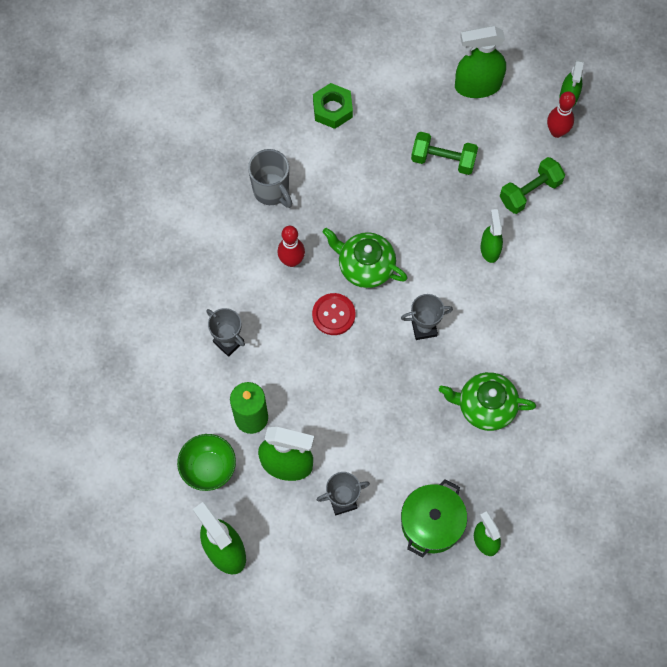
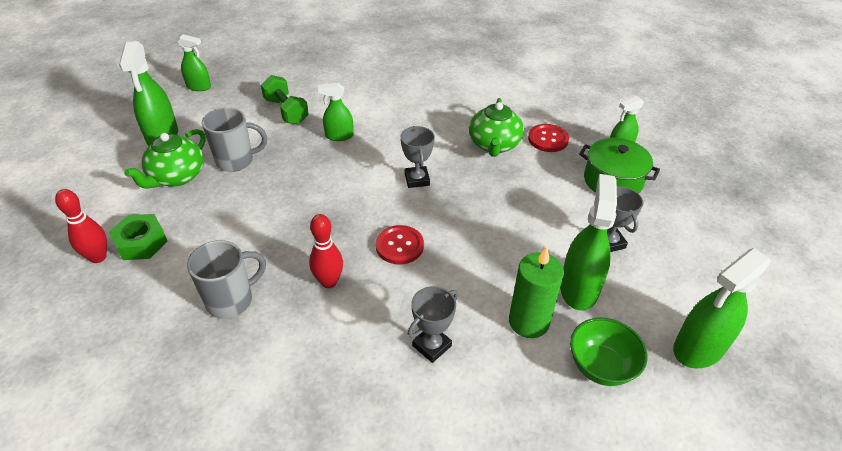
camera: 90 degrees left, 25 degrees down
green teapot [322,228,408,288] -> green teapot moved to [124,129,206,189]
green dumbbell [411,132,478,175] -> grey mug [202,107,267,172]
red bowling pin [547,91,576,138] -> red bowling pin moved to [55,189,107,263]
none -> red button [528,124,569,152]

